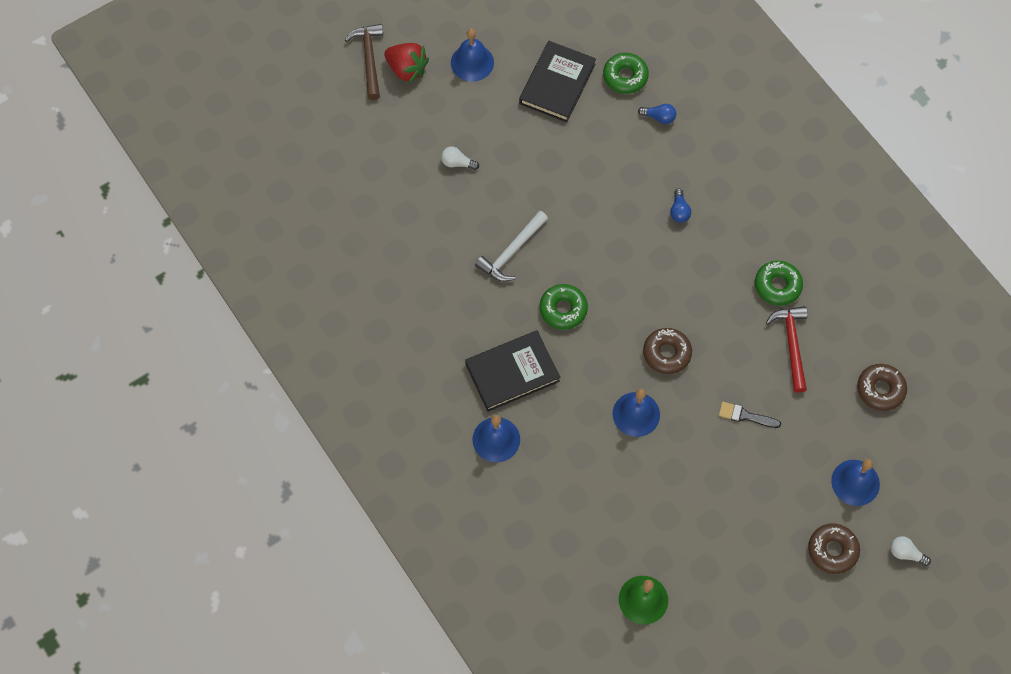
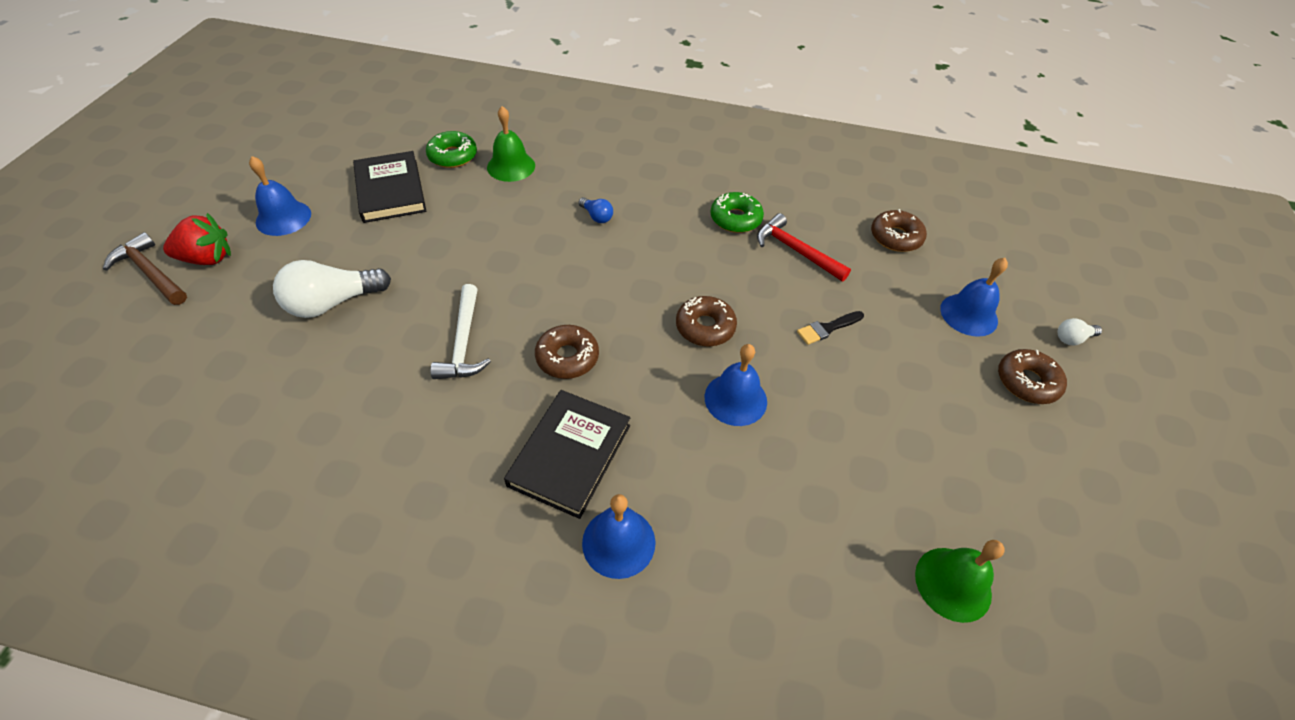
camera: 45 degrees left, 15 degrees down
white light bulb [441,146,479,170] -> white light bulb [273,260,391,318], size x2.06
green donut [540,284,588,330] -> brown donut [535,325,599,379]
blue light bulb [638,104,676,124] -> green bell [487,106,535,182]

